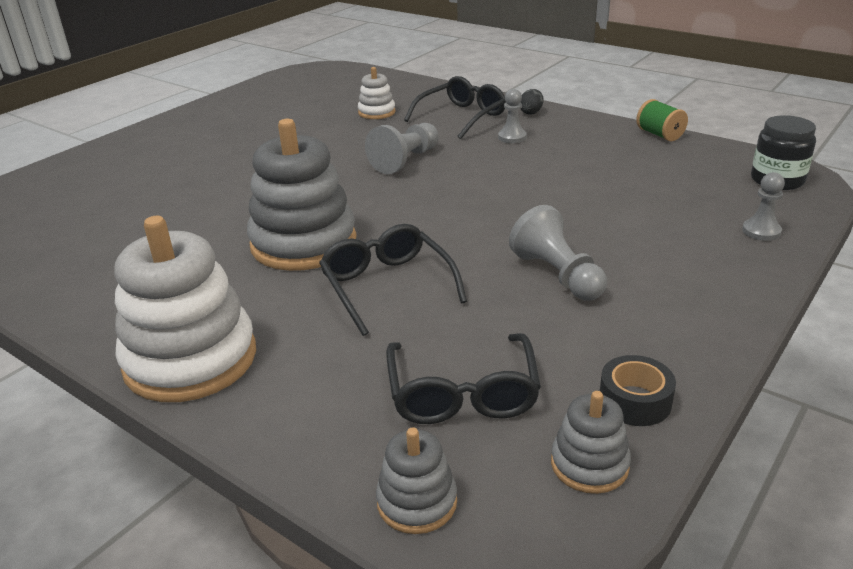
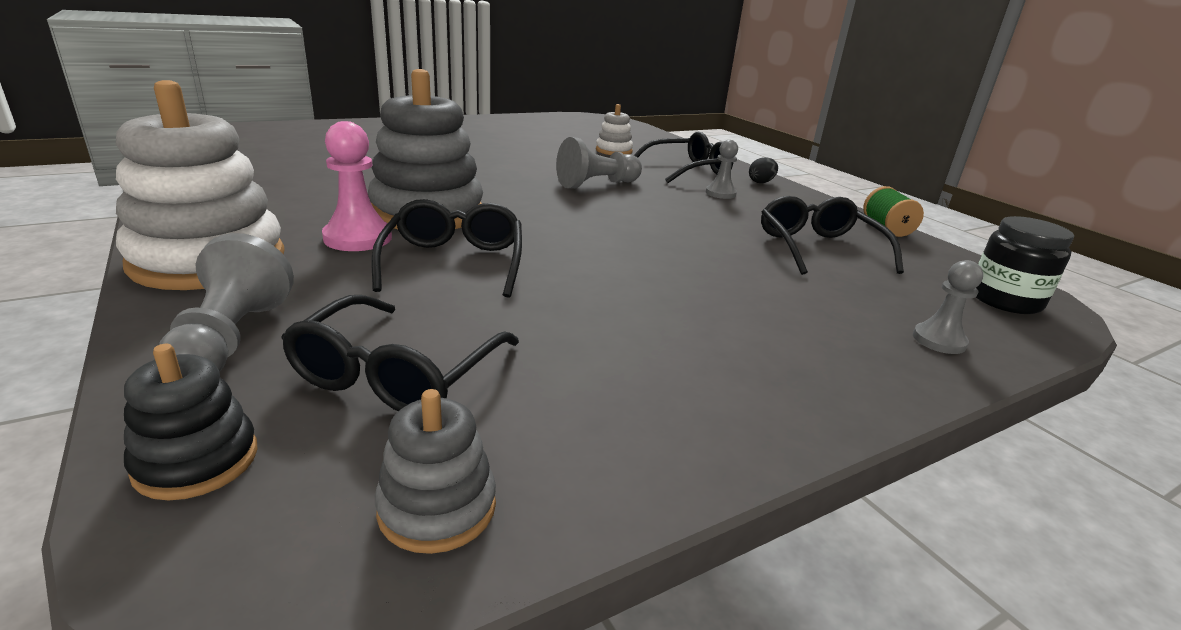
camera: 20 degrees right, 5 degrees down
grey stacking toy [376,427,457,534] -> black stacking toy [124,344,257,500]
grey pawn [509,205,607,301] -> grey pawn moved to [159,233,294,372]
black tape [600,355,676,426] -> none
none -> pink pawn [322,121,392,251]
none -> black glasses [761,196,904,275]

